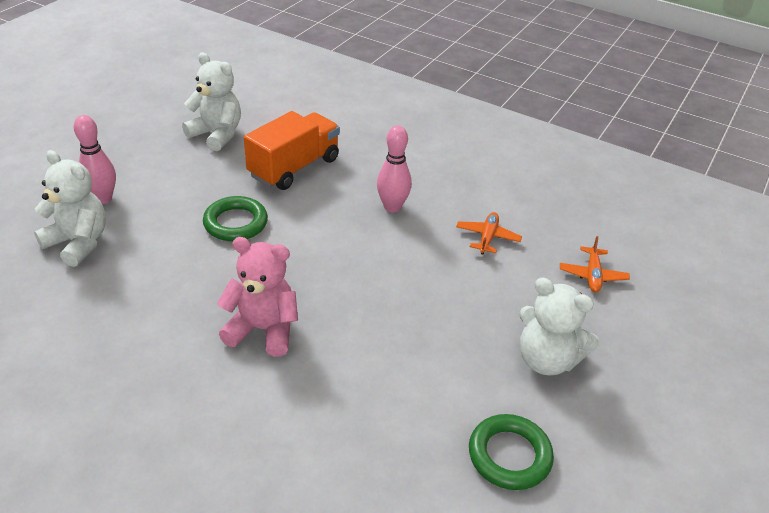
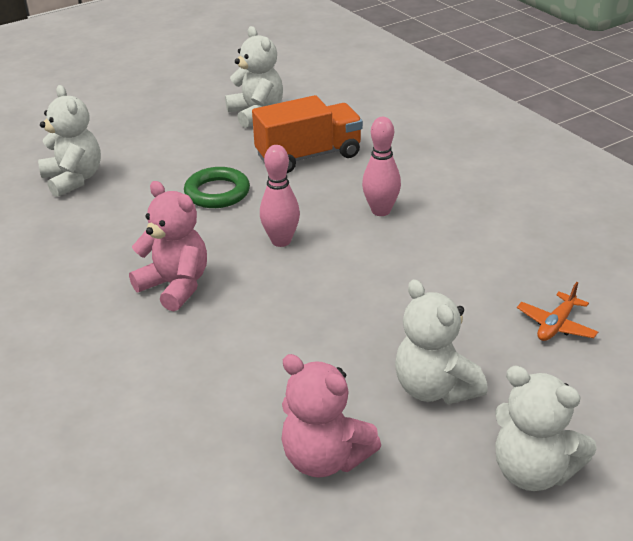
camera: 30 degrees right, 5 degrees down
pink bowling pin [74,115,116,204] -> pink bowling pin moved to [260,145,300,247]
orange plane [456,212,522,255] -> none
green ring [469,414,554,490] -> pink teddy bear [281,354,381,478]
none -> white teddy bear [495,366,597,491]

